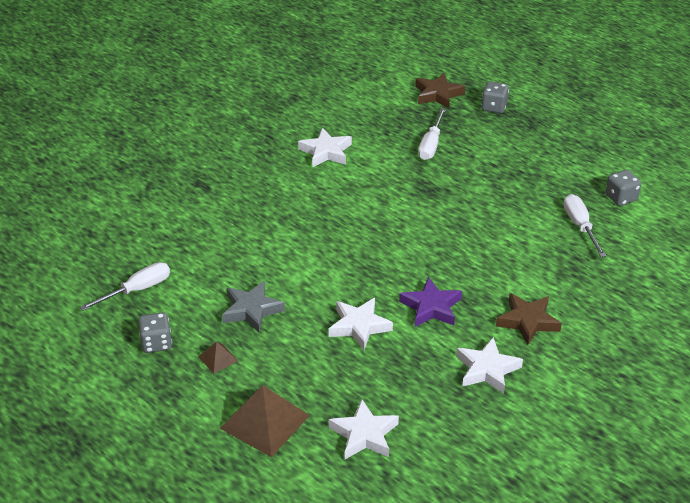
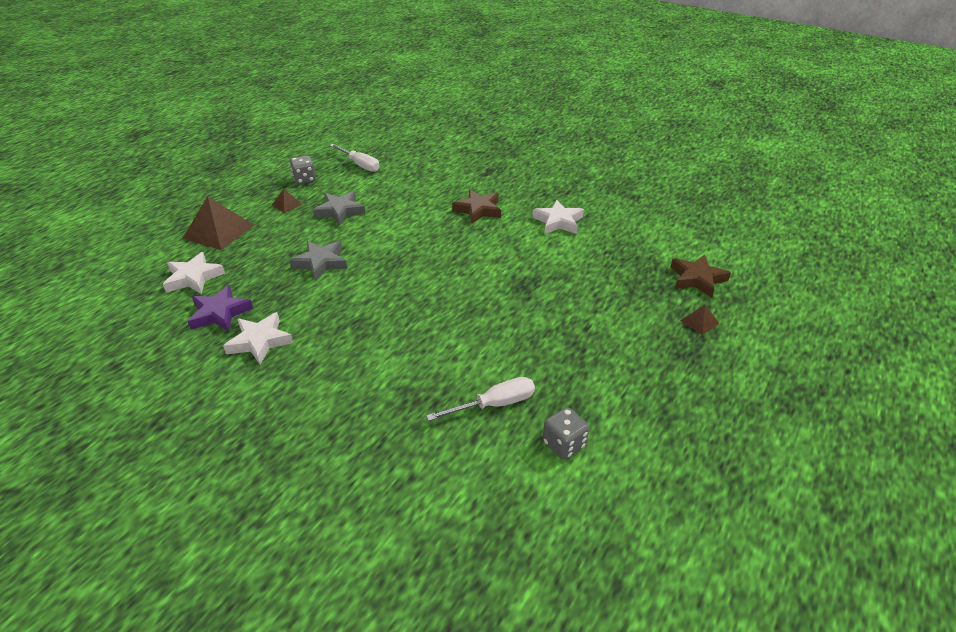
camera: 80 degrees right, 0 degrees up
white star [329,298,393,350] -> grey star [289,241,347,281]
purple star [399,277,462,327] -> purple star moved to [188,285,253,332]
white screwdriver [418,108,446,160] -> none
grey dice [481,81,509,113] -> brown pyramid [680,305,720,335]
brown star [496,293,562,345] -> brown star moved to [452,190,501,224]

